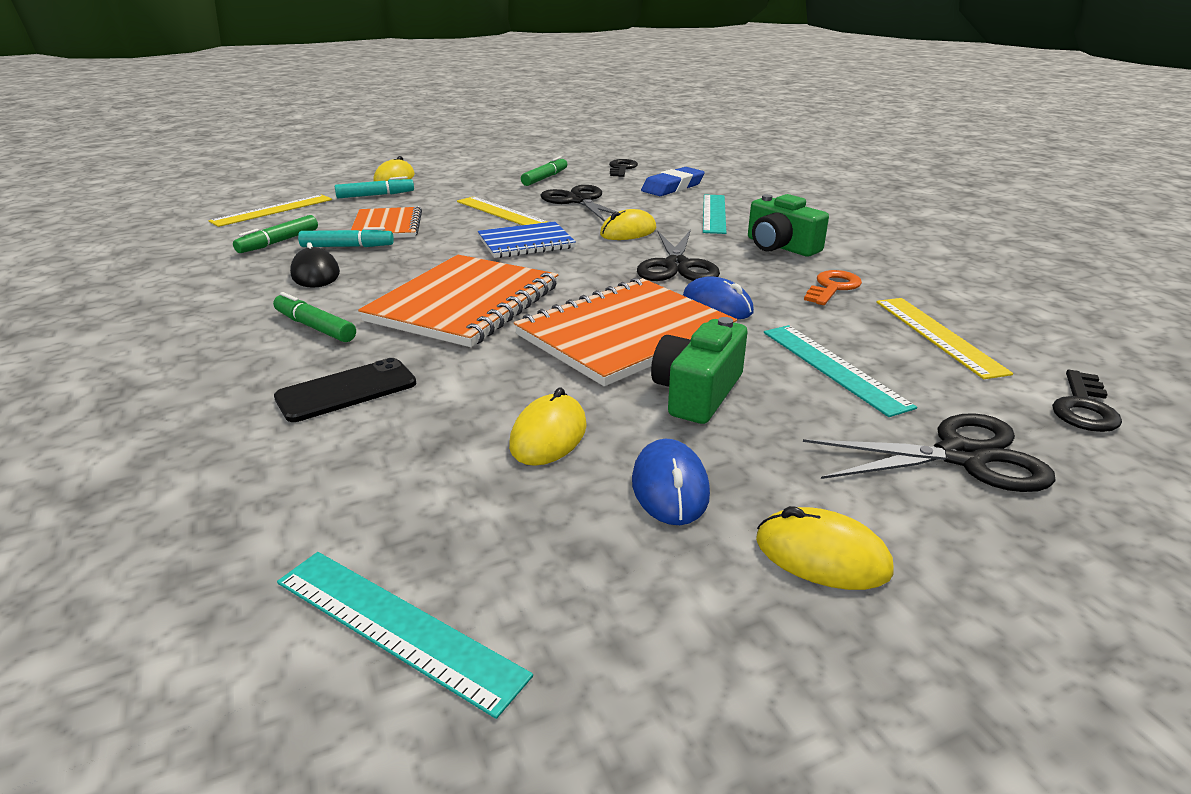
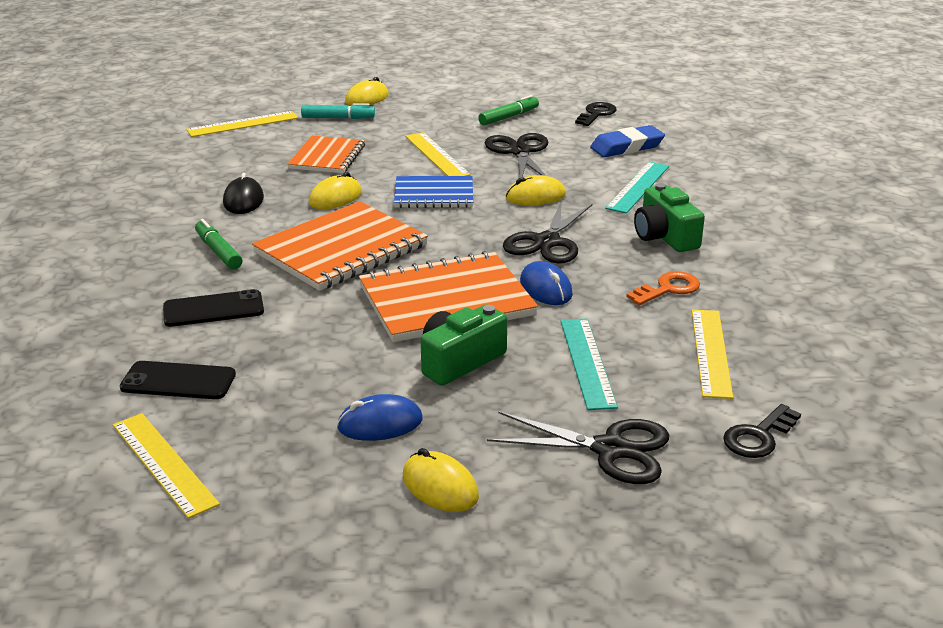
camera: 20 degrees right, 0 degrees up
green marker [233,215,318,253] -> none
turquoise ruler [277,552,533,719] -> yellow ruler [113,413,220,519]
turquoise marker [298,227,394,247] -> none
yellow mouse [509,387,587,466] -> yellow mouse moved to [309,172,362,209]
blue mouse [632,439,710,525] -> blue mouse turned 60 degrees clockwise [337,394,423,441]
none -> black phone [120,361,236,399]

